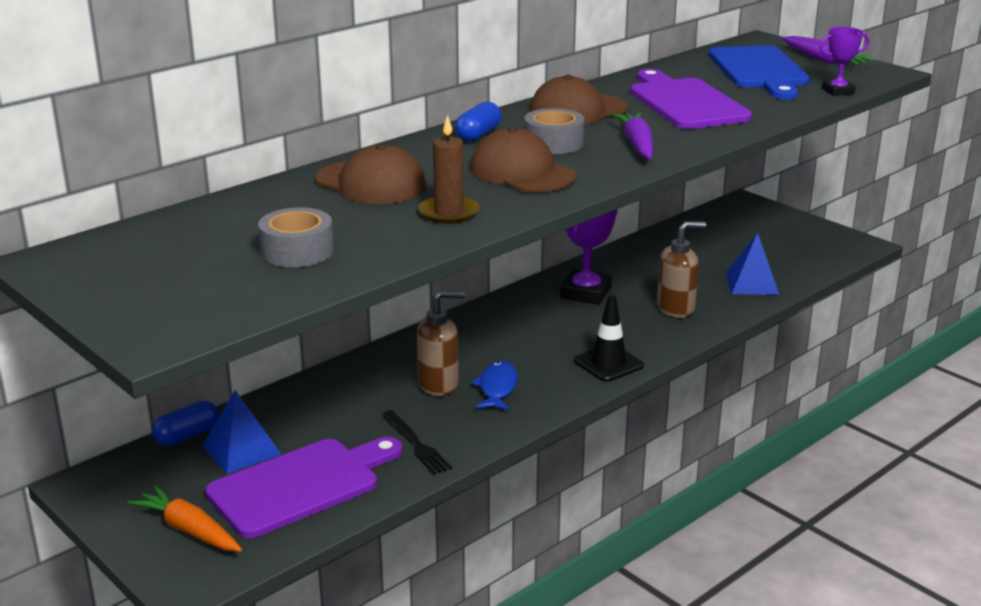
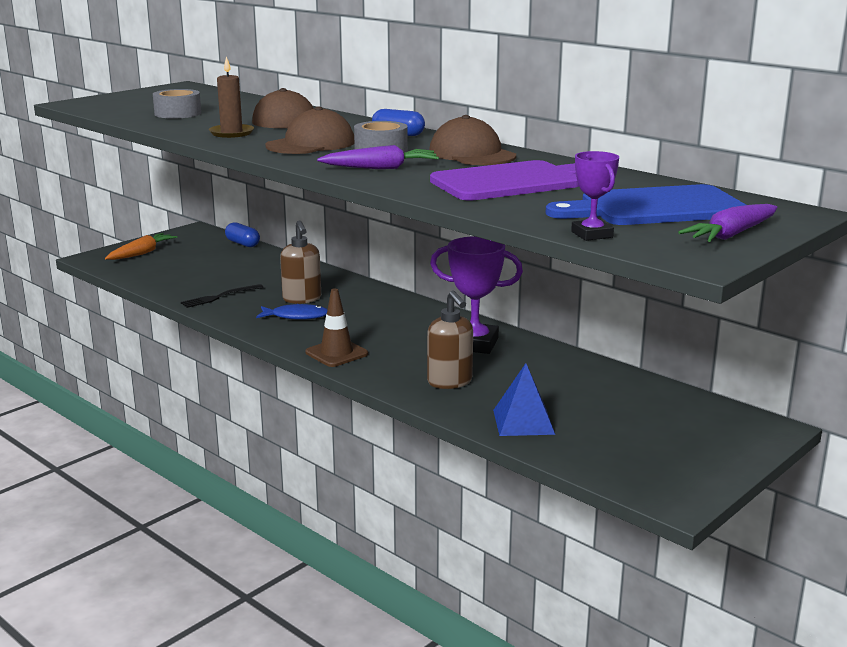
camera: 85 degrees right, 5 degrees down
blue pyramid [202,390,281,474] -> none
purple cutting board [205,437,402,538] -> none
black traffic cone [574,295,644,382] -> brown traffic cone [305,288,368,367]

